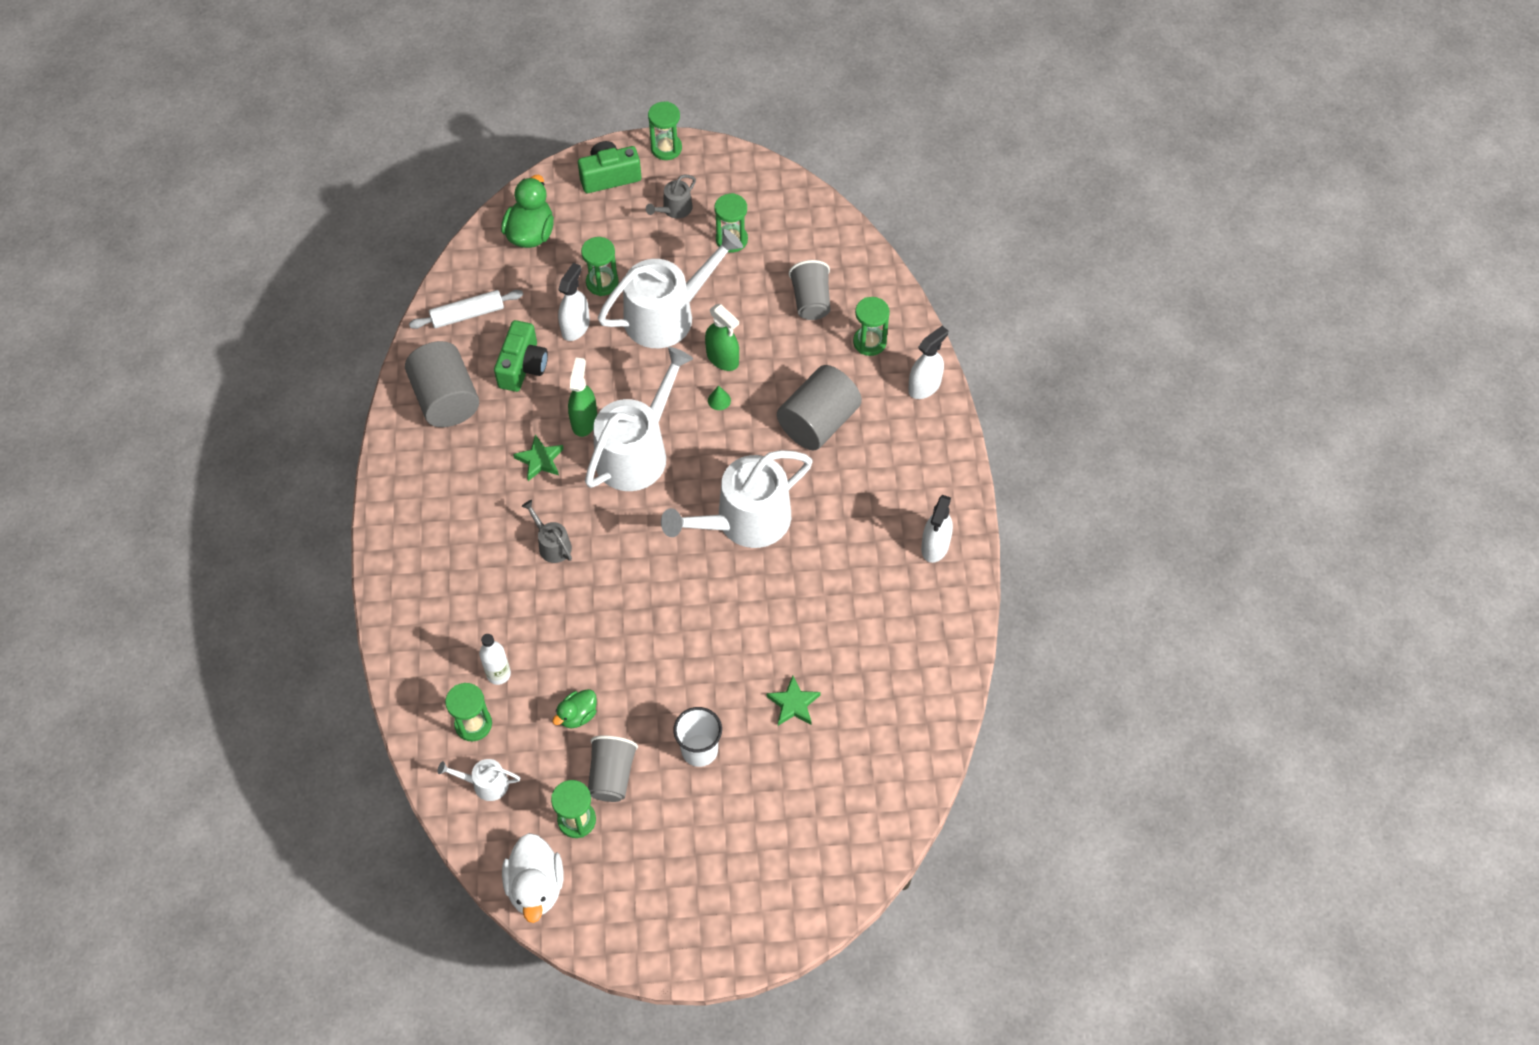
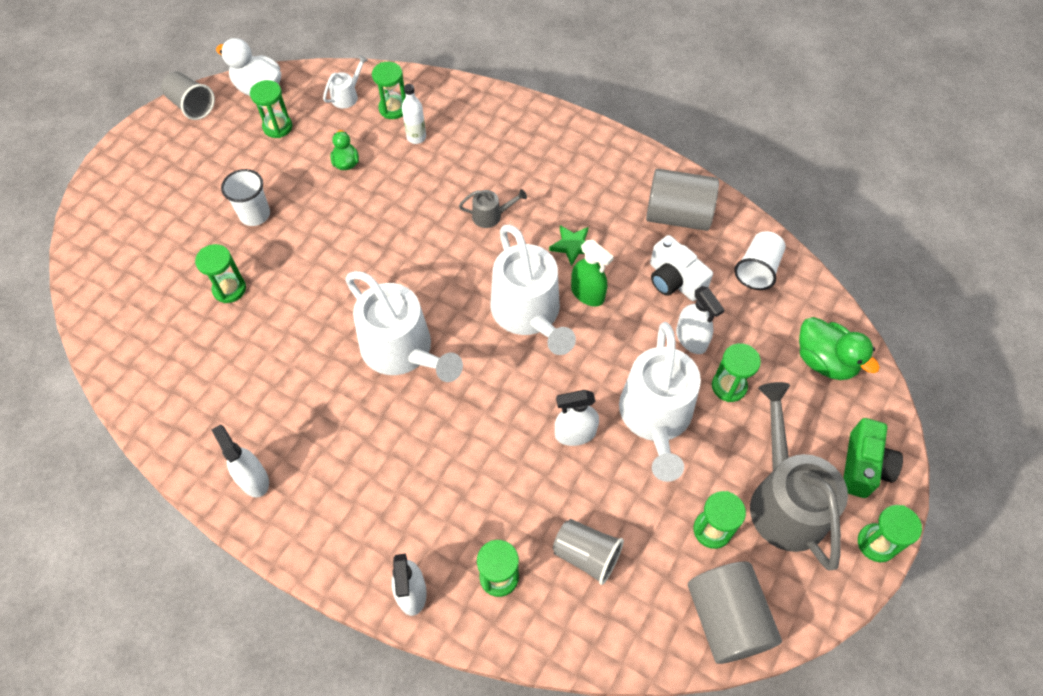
camera: 125 degrees right, 0 degrees up
white rolling pin [409,290,523,329] -> white cup [734,231,786,290]
green camera [494,320,548,392] -> white camera [650,235,713,301]
grey cup [588,735,638,802] -> grey cup moved to [161,71,215,120]
grey watering can [646,175,696,219] -> grey watering can [750,382,848,571], size x2.27
white watering can [661,450,812,548] -> white watering can turned 135 degrees clockwise [345,271,463,382]
green spray bottle [705,304,739,371] -> white spray bottle [555,390,599,446]
green cone [708,386,731,410] -> none
green star [767,676,821,726] -> green hourglass [195,244,246,303]
grey cylinder [777,365,862,450] -> grey cylinder moved to [688,562,782,664]

